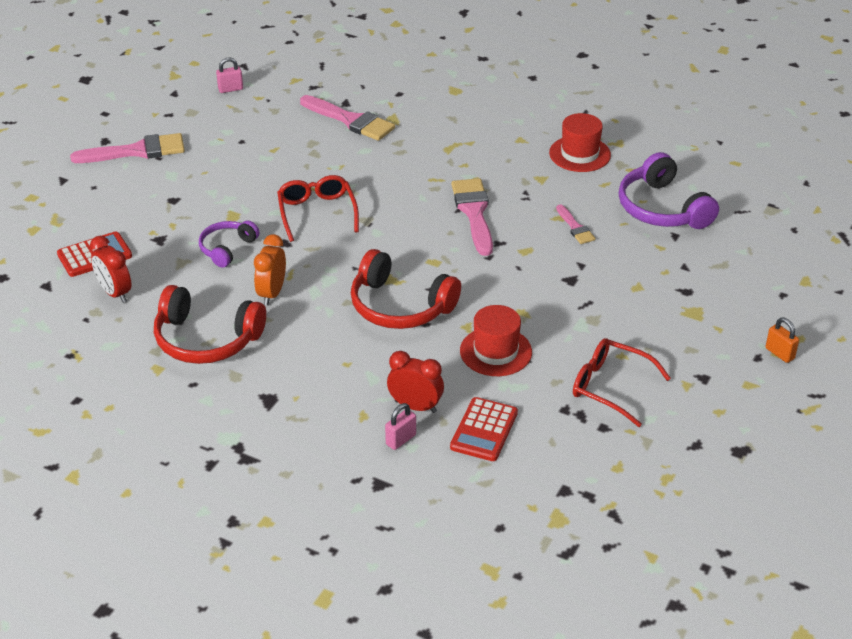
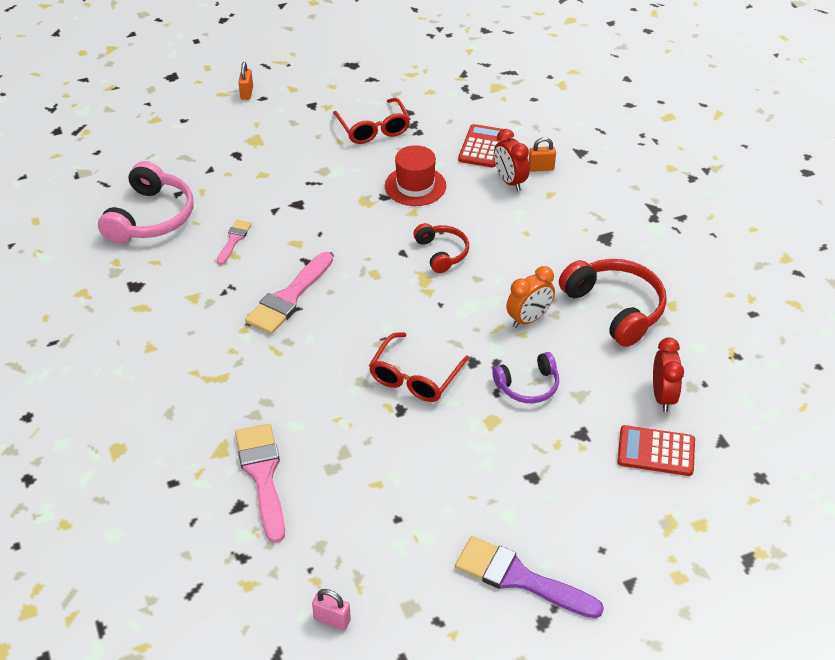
camera: 140 degrees left, 5 degrees up
pink brush [70,133,185,163] -> purple brush [455,536,604,619]
red headphones [351,249,461,329] -> red headphones [413,223,469,273], size x0.59
pink padlock [385,403,416,450] -> orange padlock [529,137,556,172]
red calculator [450,397,518,461] -> red calculator turned 45 degrees counterclockwise [458,124,503,168]
red hat [549,113,611,172] -> none
purple headphones [619,152,719,229] -> pink headphones [98,161,193,243]

